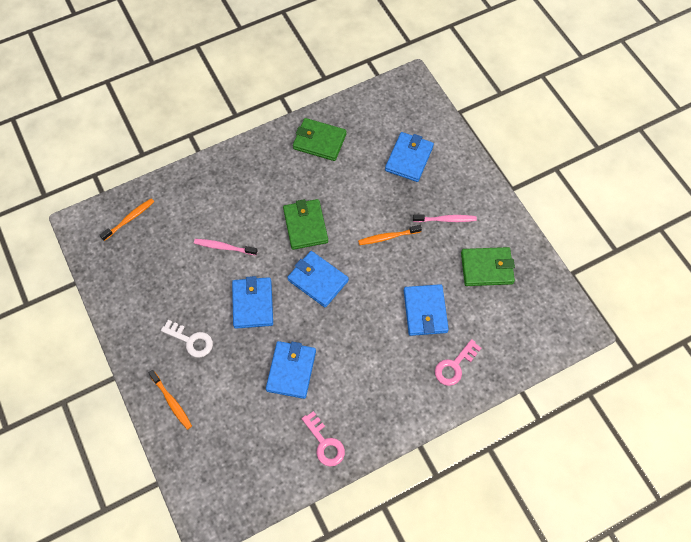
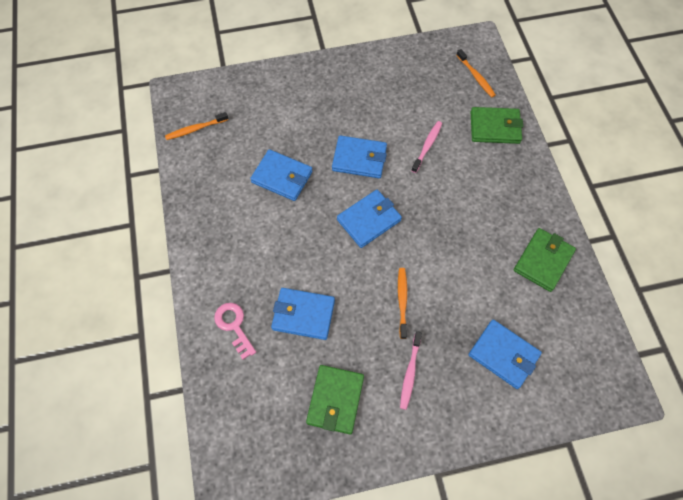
camera: 105 degrees right, 0 degrees up
orange toothbrush [149,370,192,430] -> orange toothbrush moved to [165,112,228,140]
white key [161,320,213,358] -> none
green wallet [283,199,328,250] -> green wallet moved to [471,107,523,144]
pink key [302,411,345,467] -> none

